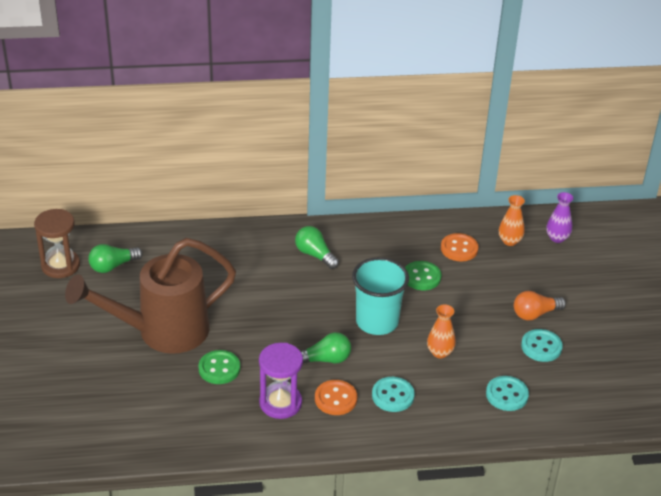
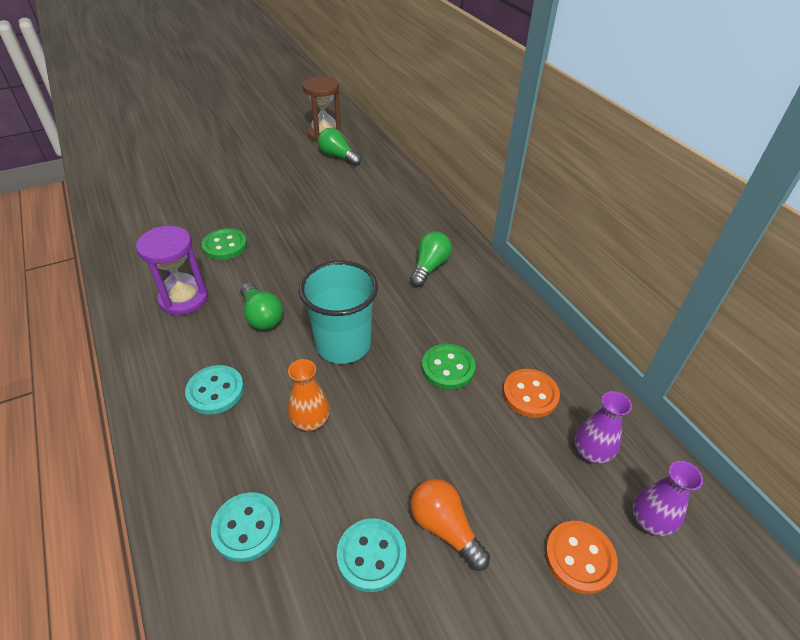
camera: 70 degrees right, 5 degrees up
brown watering can [65,238,236,354] -> none
orange button [315,380,357,415] -> orange button moved to [545,521,618,594]
orange vase [499,195,525,246] -> purple vase [575,391,632,464]

